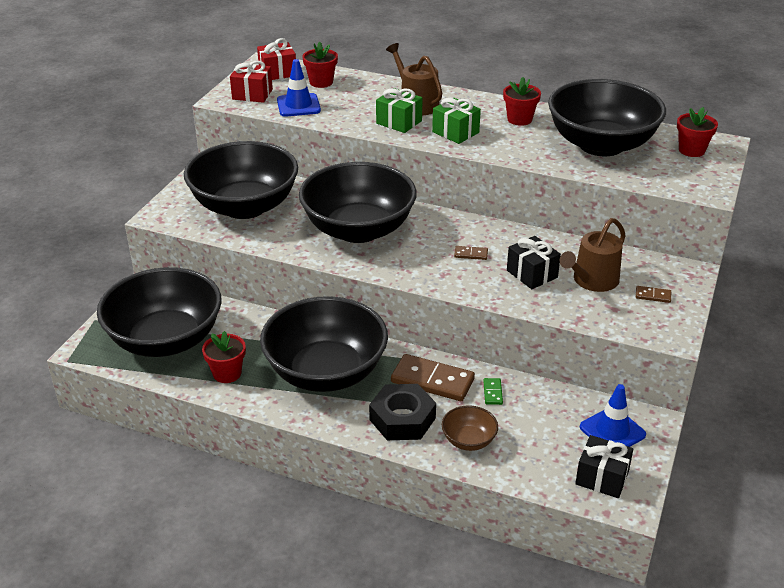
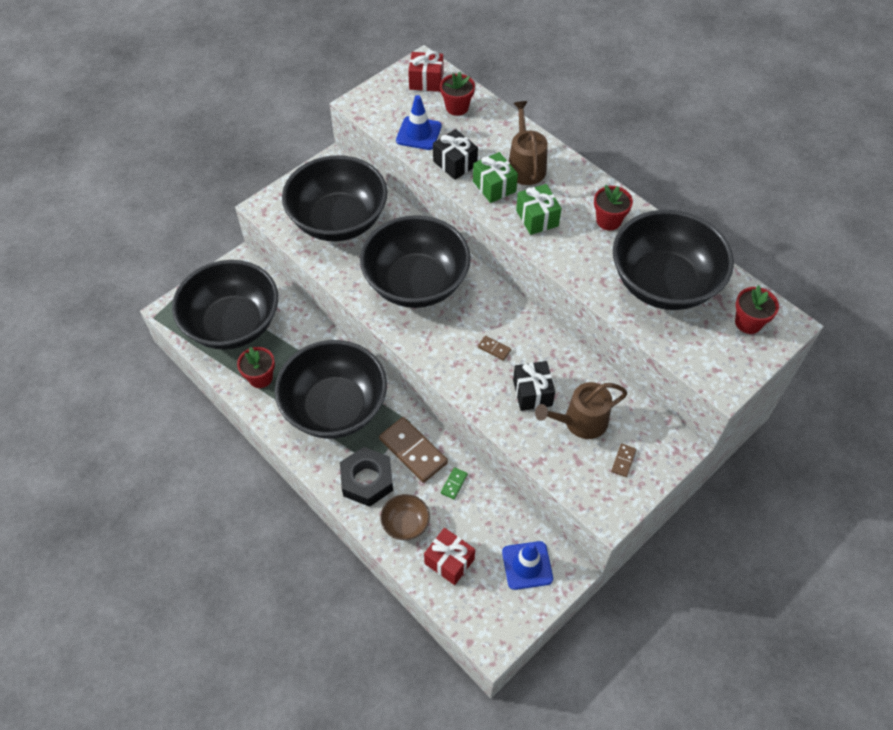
camera: 25 degrees right, 20 degrees up
red gift [230,60,273,103] -> red gift moved to [424,528,475,585]
black gift [575,435,633,498] -> black gift moved to [433,129,478,180]
brown domino [636,286,671,303] -> brown domino turned 75 degrees clockwise [611,444,636,477]

